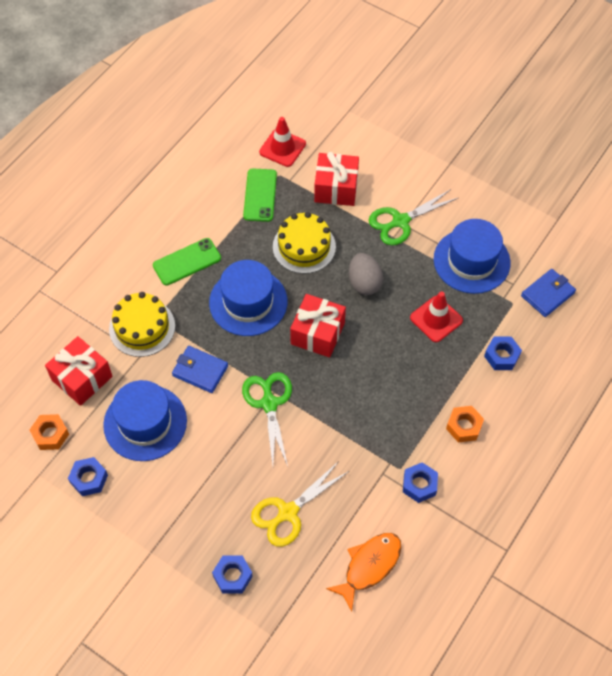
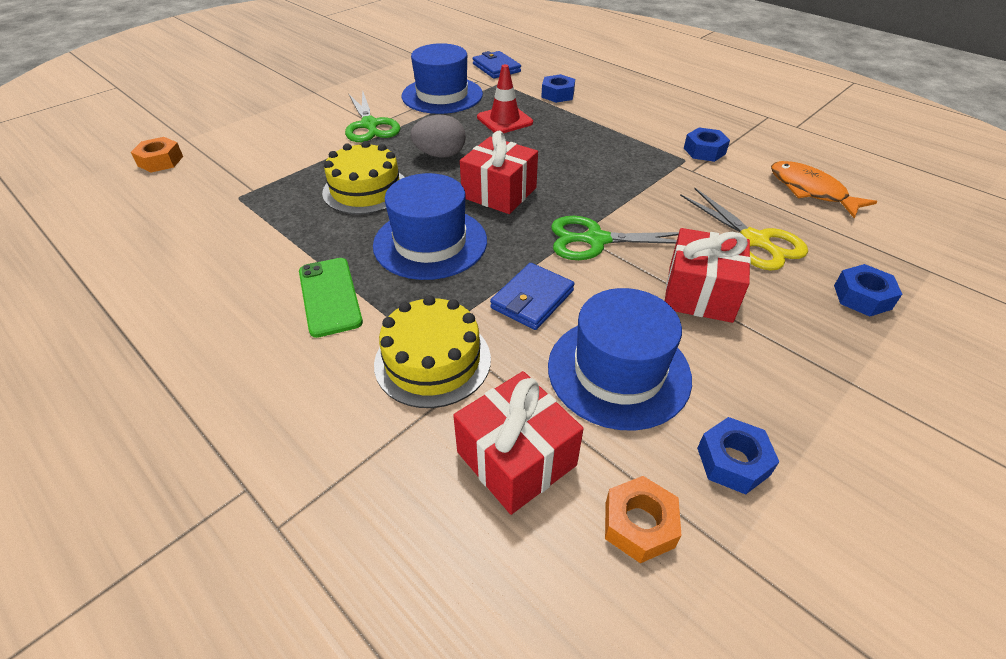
camera: 80 degrees left, 15 degrees down
green phone [243,169,277,222] -> none
red traffic cone [259,117,306,167] -> none
red gift [314,152,359,206] -> red gift moved to [665,228,751,323]
orange nut [446,406,484,443] -> orange nut moved to [131,137,183,173]

